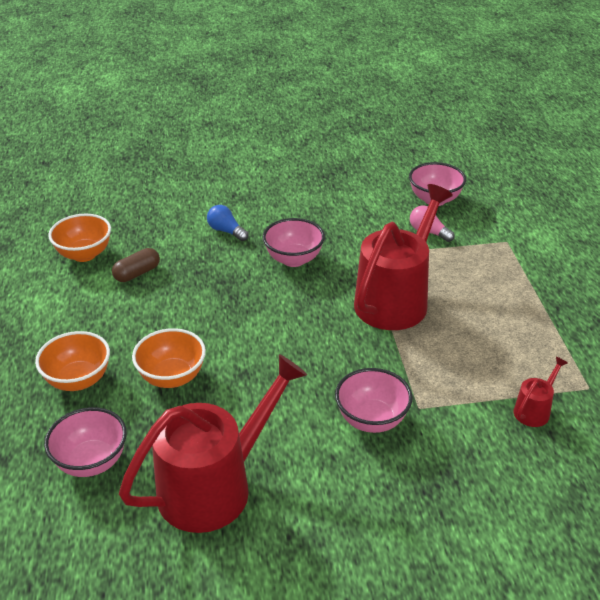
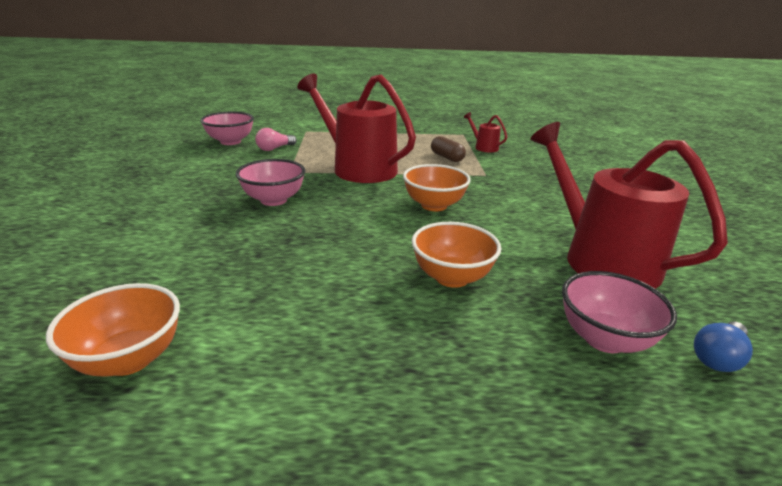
camera: 85 degrees left, 10 degrees down
orange bowl [35,331,110,391] -> orange bowl moved to [403,164,471,211]
brown capsule [112,248,160,282] -> brown capsule moved to [431,136,466,162]
blue light bulb [207,205,249,241] -> blue light bulb moved to [694,322,753,372]
pink bowl [335,368,413,433] -> none

